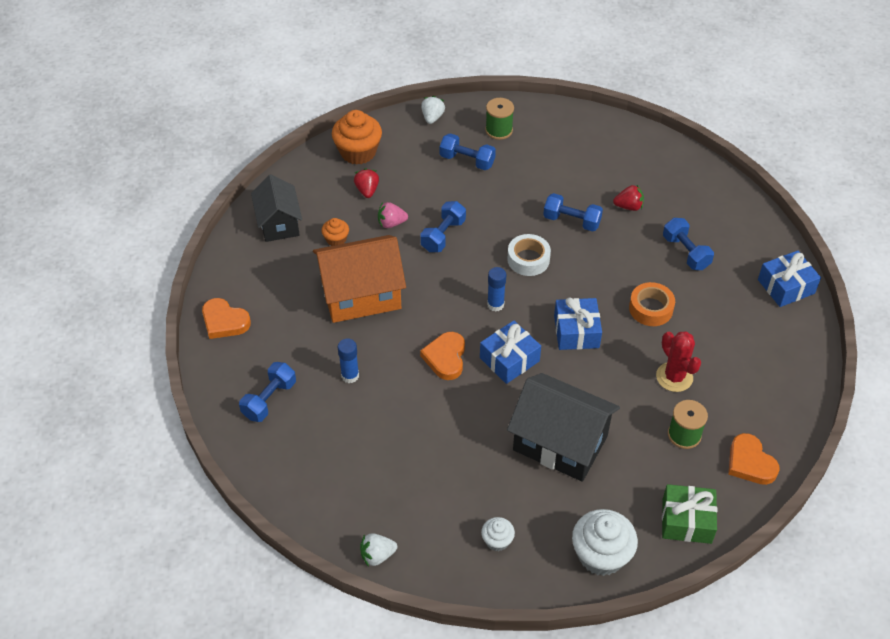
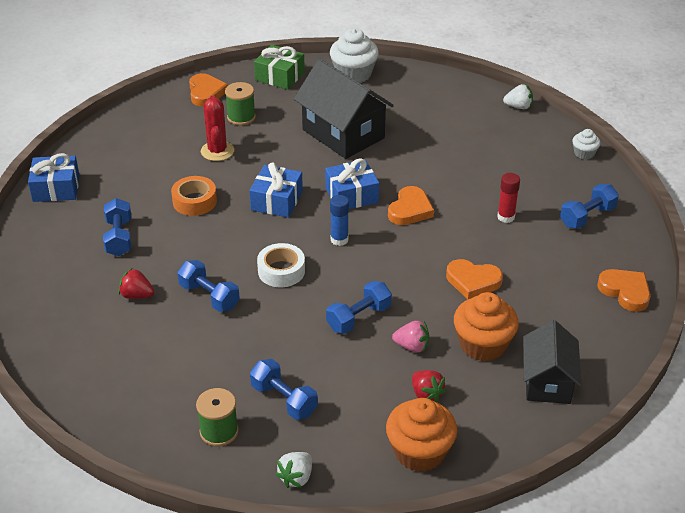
camera: 160 degrees left, 10 degrees down
orange house [313,235,406,323] -> orange heart [446,259,503,299]
orange cupcake [322,218,349,246] -> orange cupcake [454,292,519,361], size x1.92
blue glue stick [338,339,359,383] -> red glue stick [497,173,520,223]
red strawberry [354,168,379,198] -> red strawberry turned 45 degrees counterclockwise [412,370,447,402]
white cupcake [481,517,515,551] -> white cupcake moved to [572,129,600,159]

